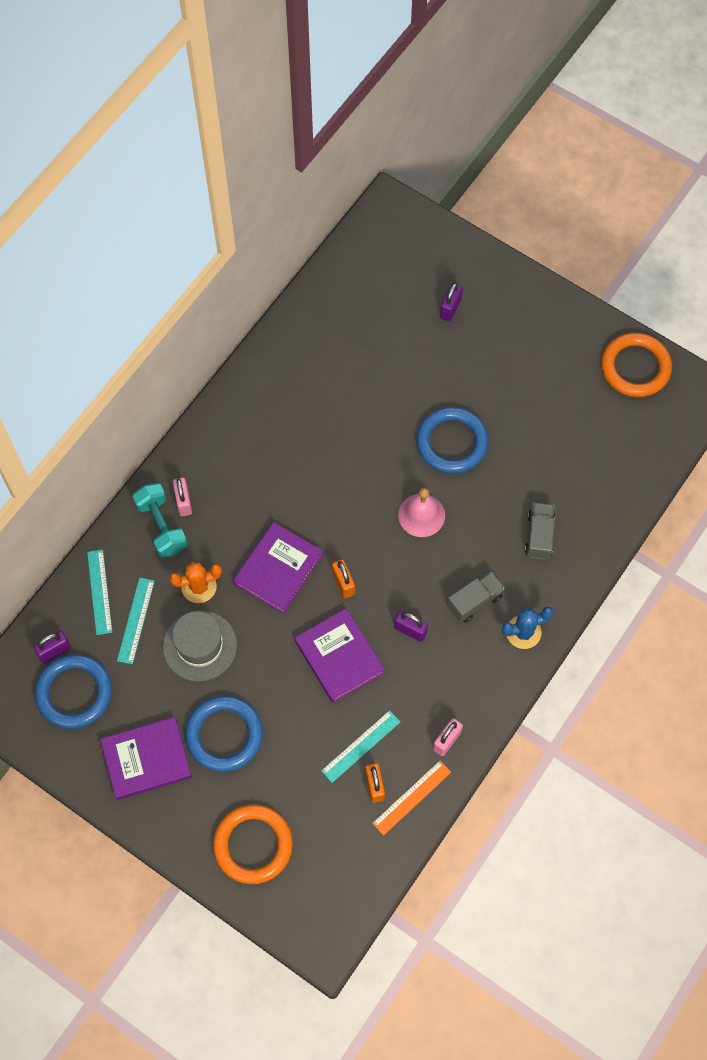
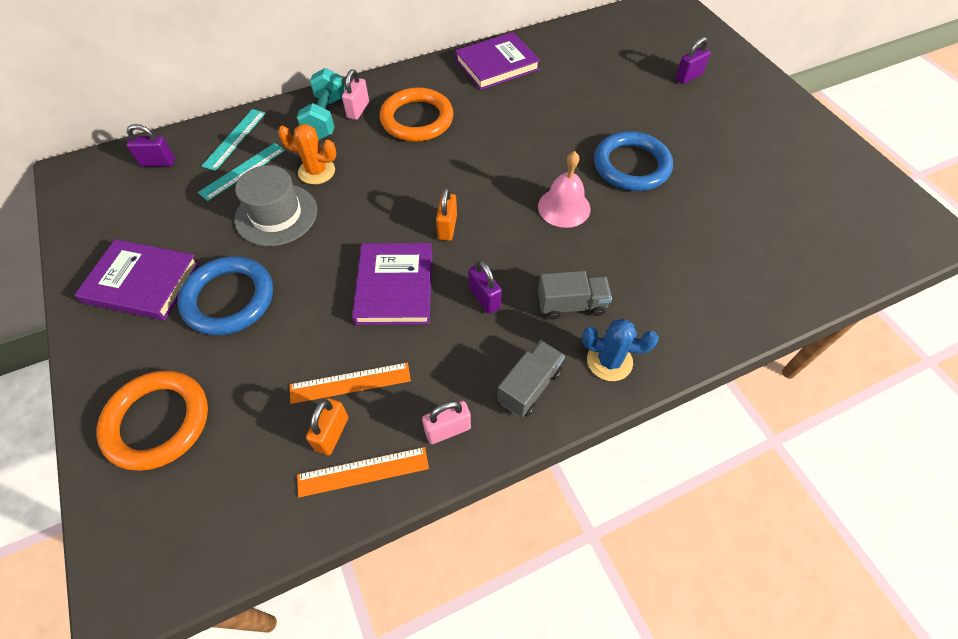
camera: 30 degrees right, 10 degrees down
blue ring [35,654,112,729] -> none
purple book [233,522,323,614] -> purple book moved to [455,32,540,90]
turquoise ruler [321,710,400,783] -> orange ruler [290,363,411,404]
grey truck [525,502,555,560] -> grey truck moved to [497,340,565,417]
orange ring [601,333,672,397] -> orange ring moved to [380,87,453,142]

